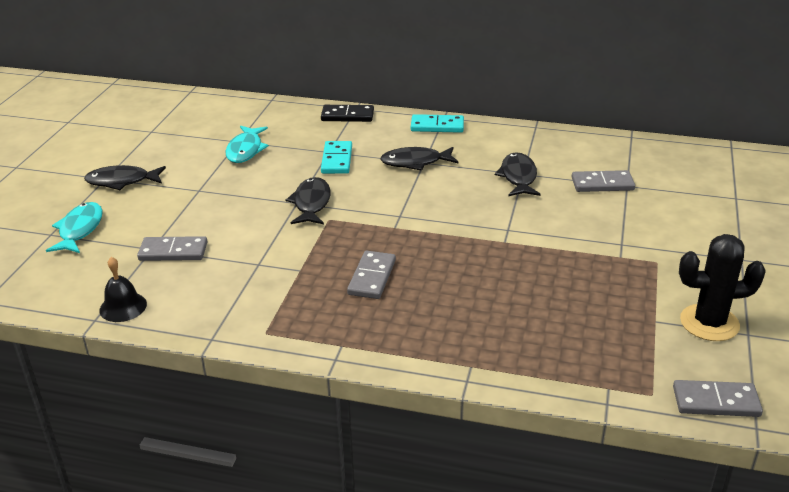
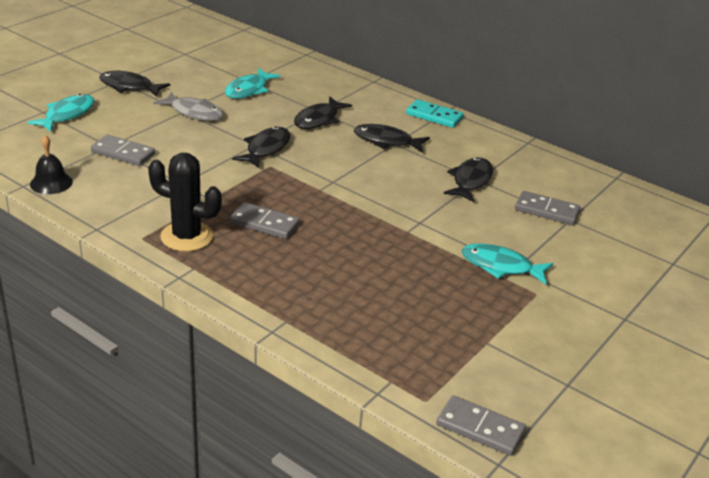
camera: 20 degrees right, 0 degrees up
black domino [321,105,374,122] -> none
turquoise domino [321,141,352,174] -> black fish [294,96,352,129]
grey domino [347,251,396,299] -> grey domino turned 75 degrees clockwise [230,202,300,239]
black cactus [679,234,766,341] -> black cactus moved to [148,153,222,252]
none -> grey fish [153,92,223,121]
none -> turquoise fish [462,243,553,285]

